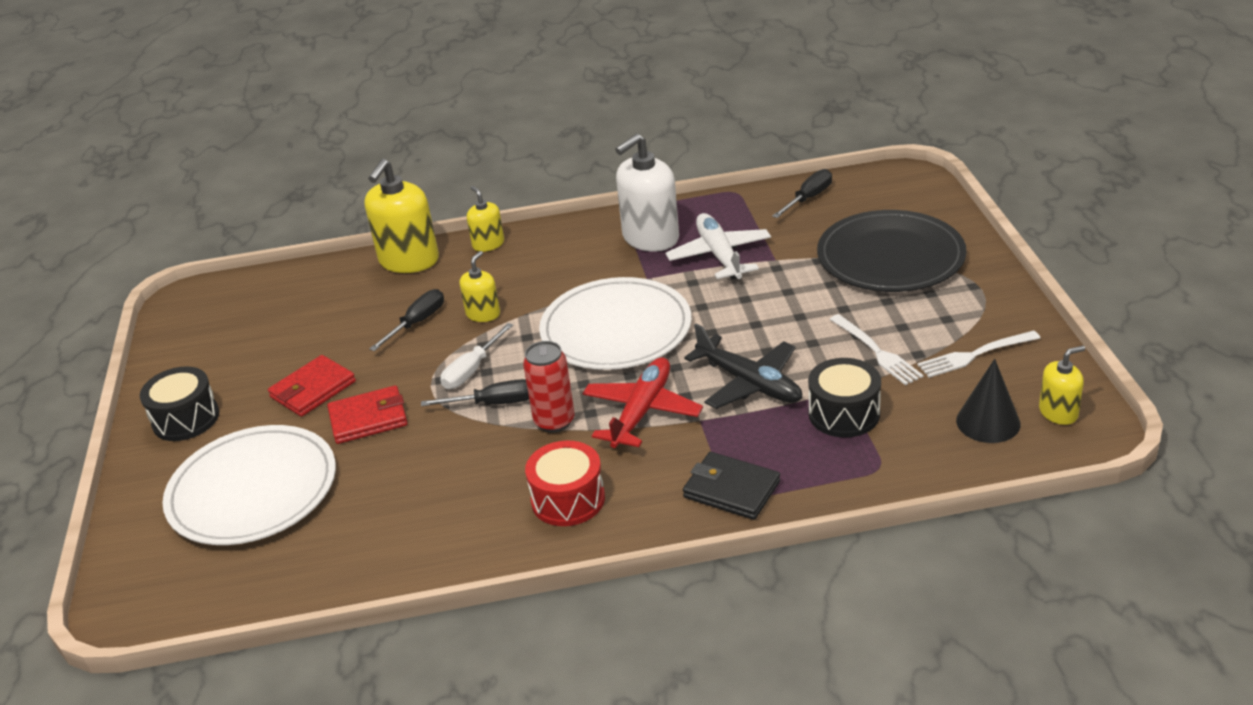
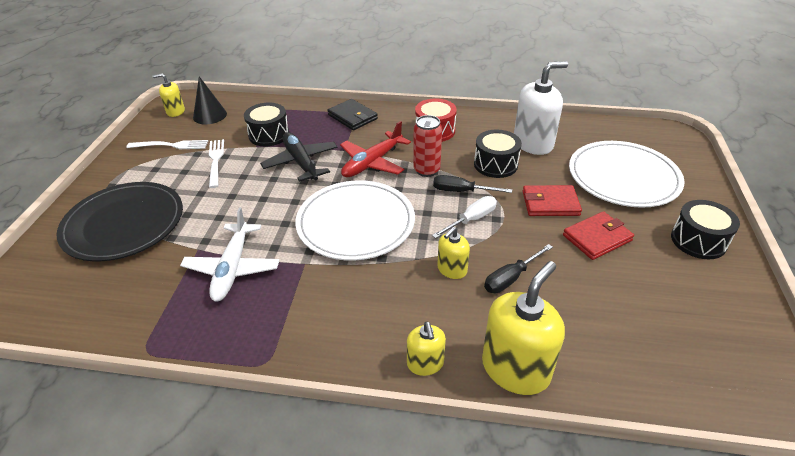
camera: 165 degrees left, 5 degrees up
white soap dispenser [615,134,679,252] -> white soap dispenser moved to [514,61,568,155]
black screwdriver [772,169,832,218] -> none
none -> black drum [474,130,522,178]

